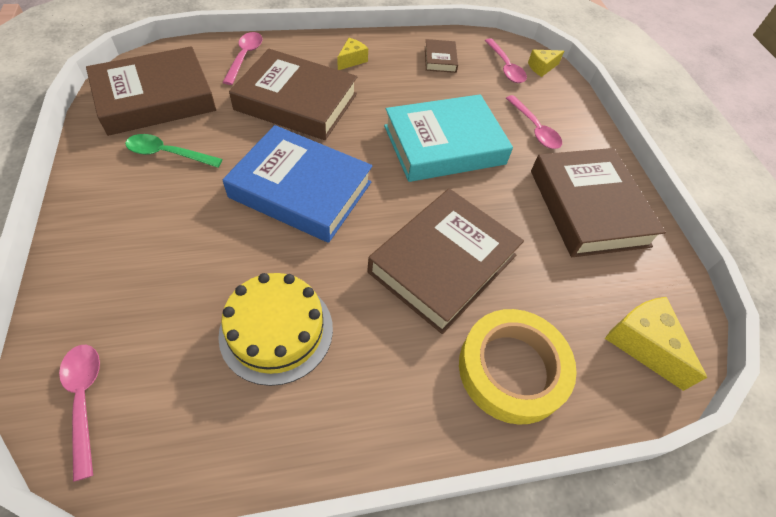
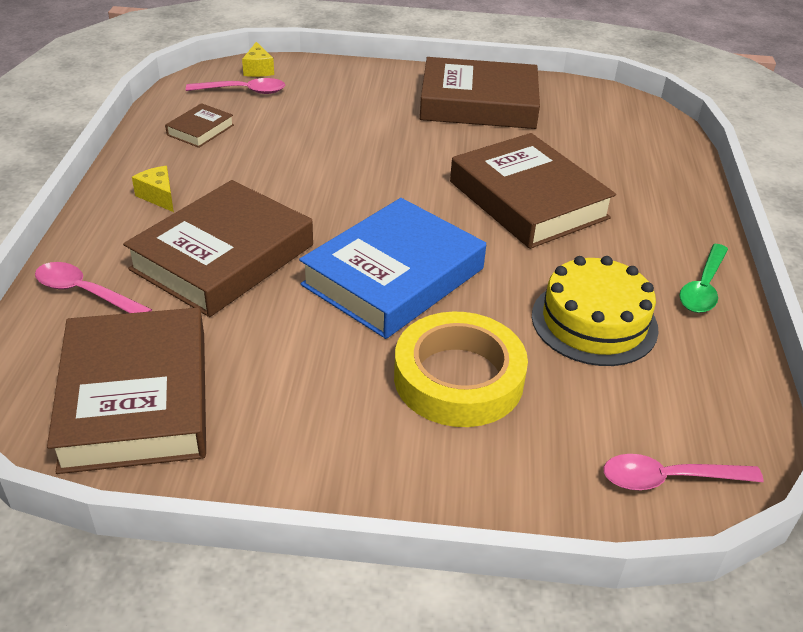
camera: 70 degrees left, 15 degrees down
green spoon [125,134,222,168] -> green spoon moved to [679,244,728,313]
turquoise book [384,94,513,182] -> none
brown book [425,39,458,73] -> brown book turned 75 degrees counterclockwise [165,103,234,148]
yellow tape [459,309,577,425] -> yellow tape moved to [394,312,528,427]
pink spoon [506,95,562,149] -> none
yellow cheese [605,297,707,391] -> none

